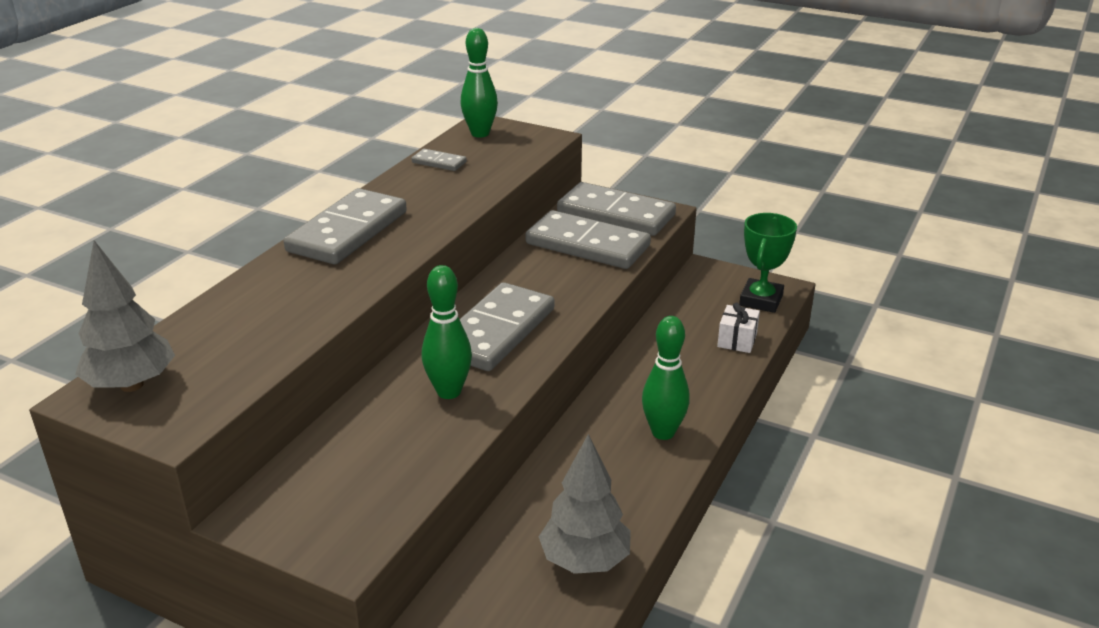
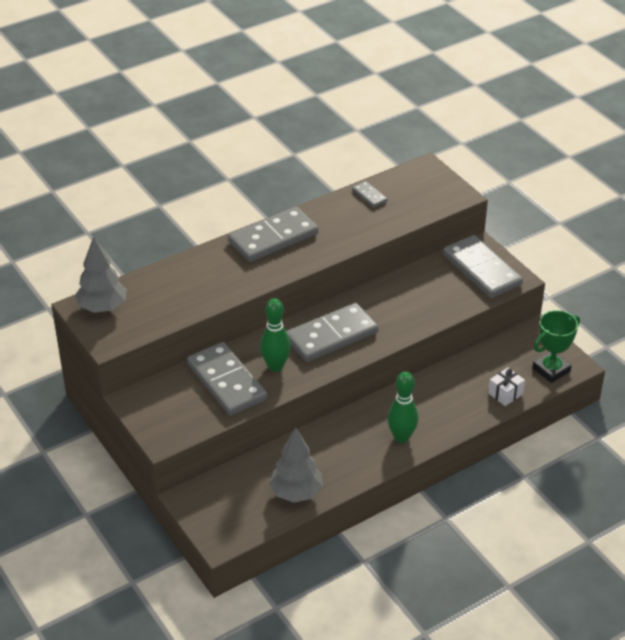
camera: 30 degrees right, 10 degrees up
green bowling pin [461,28,498,138] -> none
grey domino [525,210,651,269] -> grey domino moved to [187,342,267,416]

